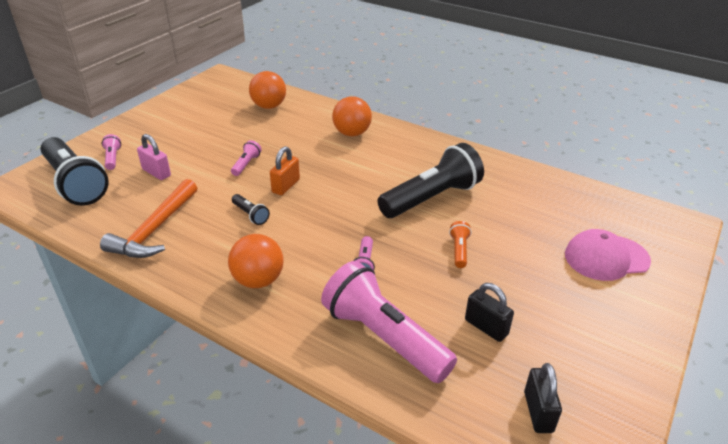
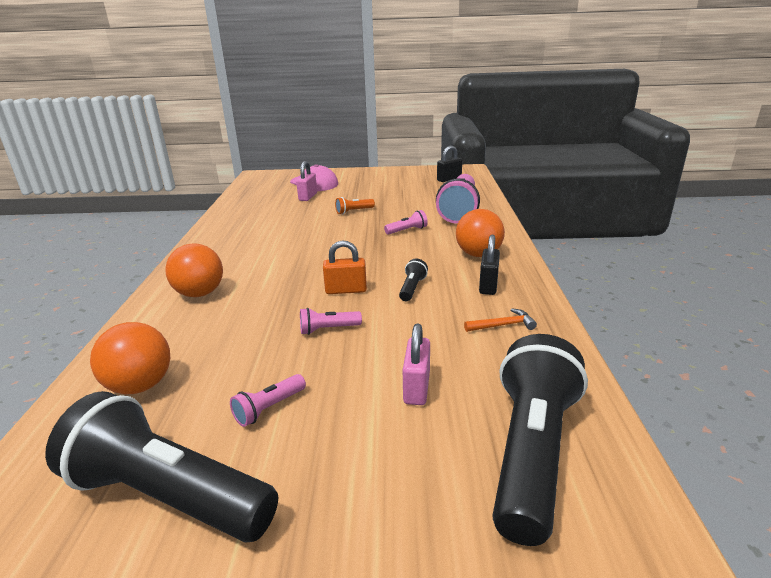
camera: 120 degrees left, 10 degrees down
orange hammer [100,179,197,258] -> orange hammer [464,308,537,332], size x0.47
pink flashlight [102,134,121,170] -> pink flashlight moved to [230,374,306,427]
black flashlight [378,143,484,218] -> black flashlight moved to [45,391,278,542]
black padlock [465,283,514,342] -> black padlock moved to [479,235,500,295]
none -> pink padlock [296,161,317,201]

